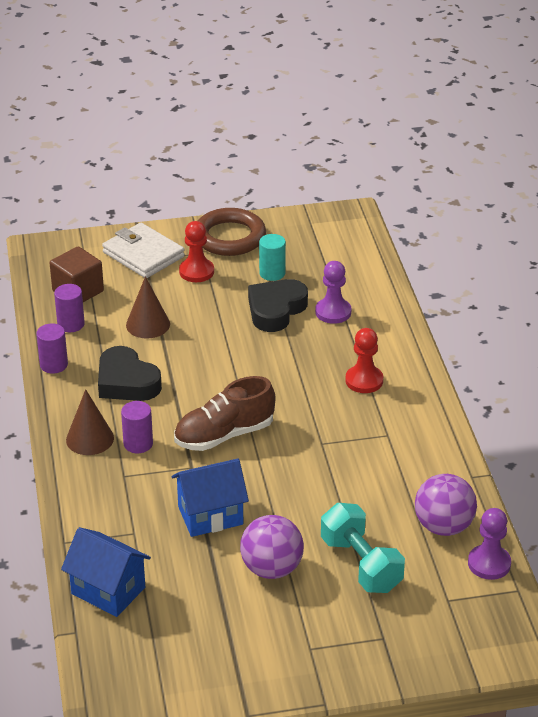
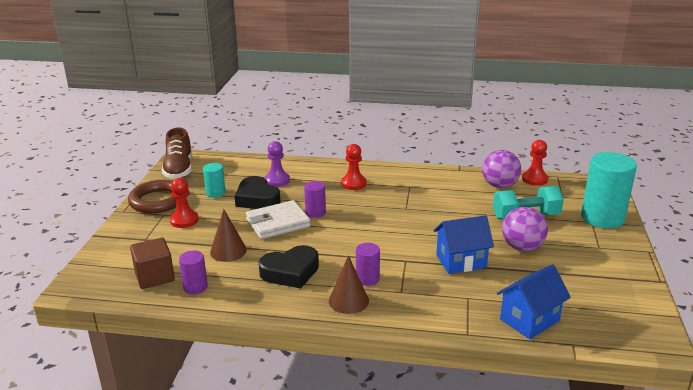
camera: 70 degrees left, 10 degrees down
purple cylinder [36,323,68,374] -> purple cylinder moved to [304,181,326,218]
white wallet [102,223,185,278] -> white wallet moved to [246,200,311,239]
blue house [172,459,249,537] -> blue house turned 75 degrees clockwise [434,215,494,274]
brown shoe [174,376,275,451] -> brown shoe moved to [162,128,192,179]
purple pawn [468,508,511,580] -> red pawn [522,140,548,186]
none -> turquoise cylinder [581,152,637,229]

